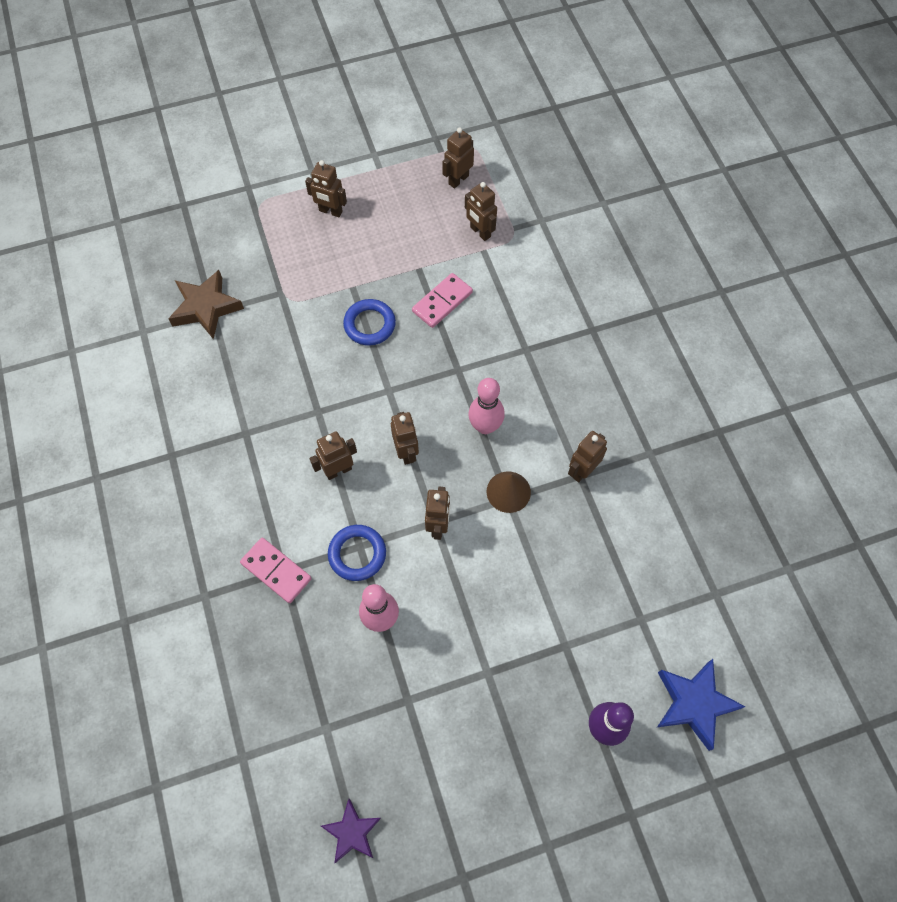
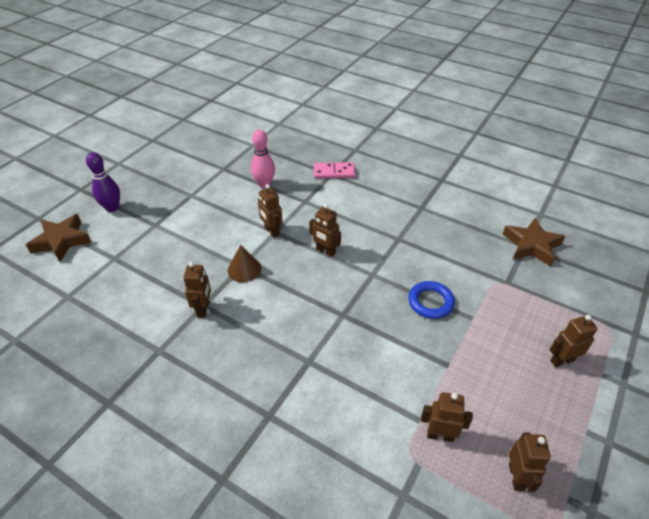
camera: 140 degrees right, 20 degrees down
brown robot [310,432,357,480] -> none
purple star [321,799,381,863] -> none
blue ring [328,525,386,581] -> none
pink domino [412,273,473,328] -> none
pink bowling pin [468,378,505,434] -> none
blue star [657,659,746,751] -> brown star [26,214,91,262]

